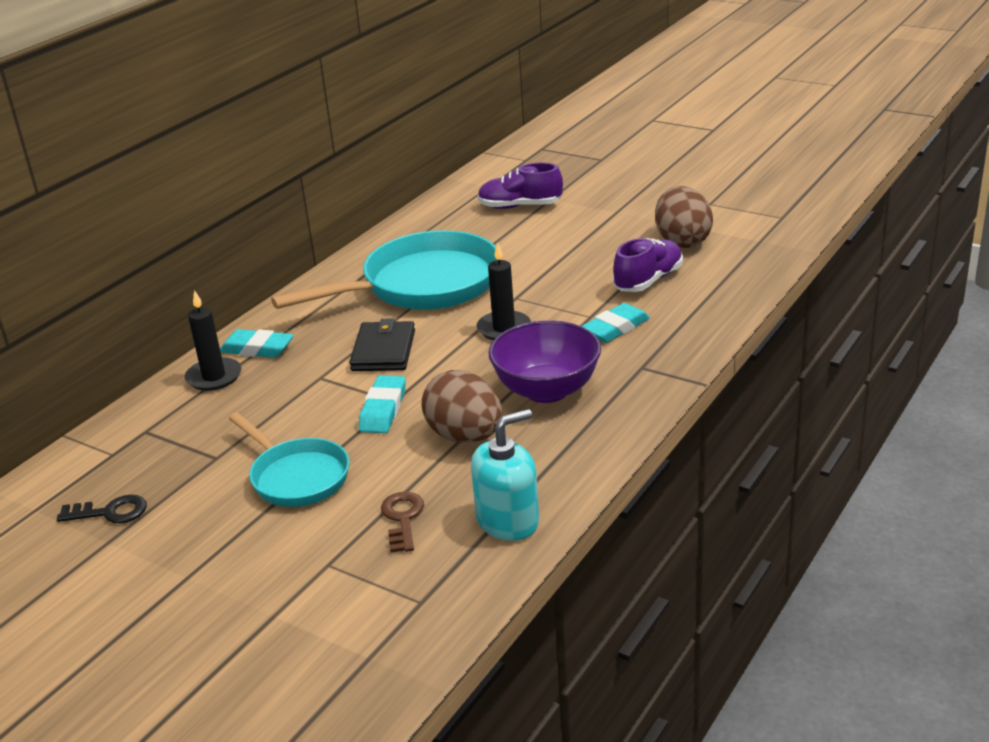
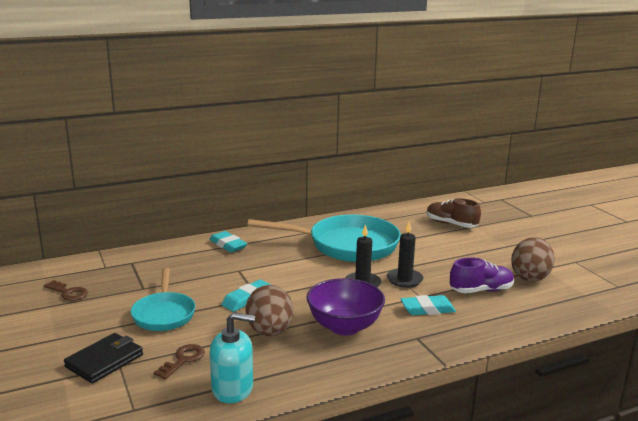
camera: 30 degrees right, 10 degrees down
black key [57,495,147,523] -> brown key [44,280,88,301]
black candle [185,290,242,391] -> black candle moved to [387,222,423,288]
black wallet [349,318,415,371] -> black wallet moved to [64,333,143,384]
purple shoe [478,163,563,209] -> brown shoe [426,198,481,228]

